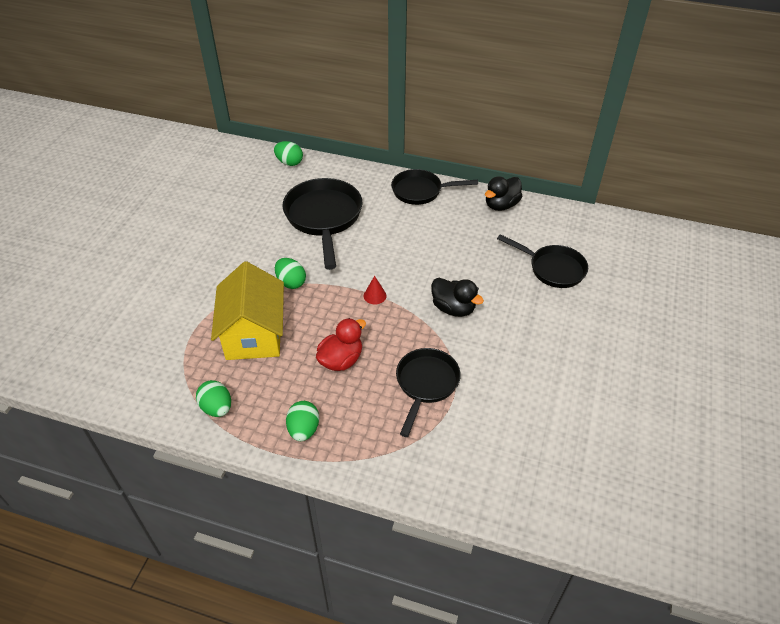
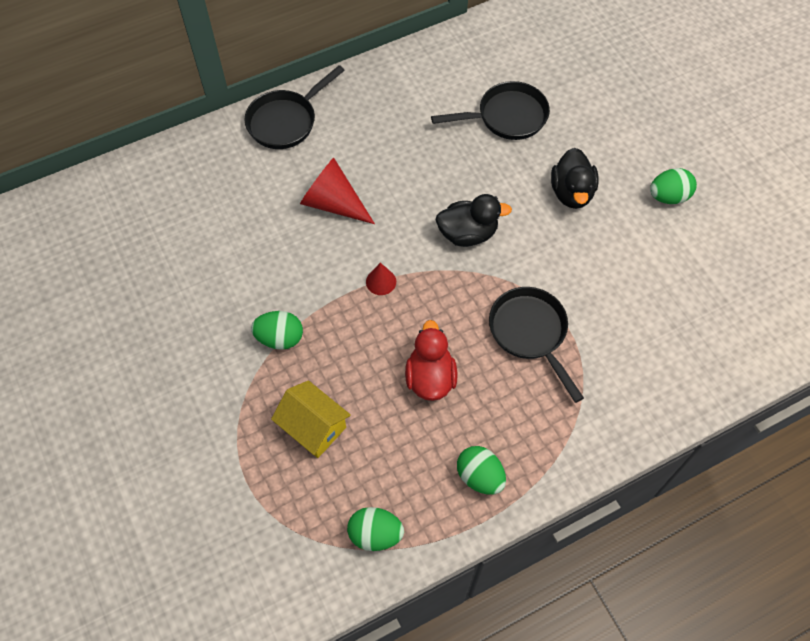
camera: 45 degrees left, 15 degrees up
yellow house [211,261,284,360] -> yellow house [271,380,351,458], size x0.59
green egg [274,141,303,166] -> green egg moved to [650,168,697,204]
black pan [282,178,362,270] -> none
black duck [485,176,522,211] -> black duck moved to [551,148,599,209]
none -> red cone [300,158,375,224]

